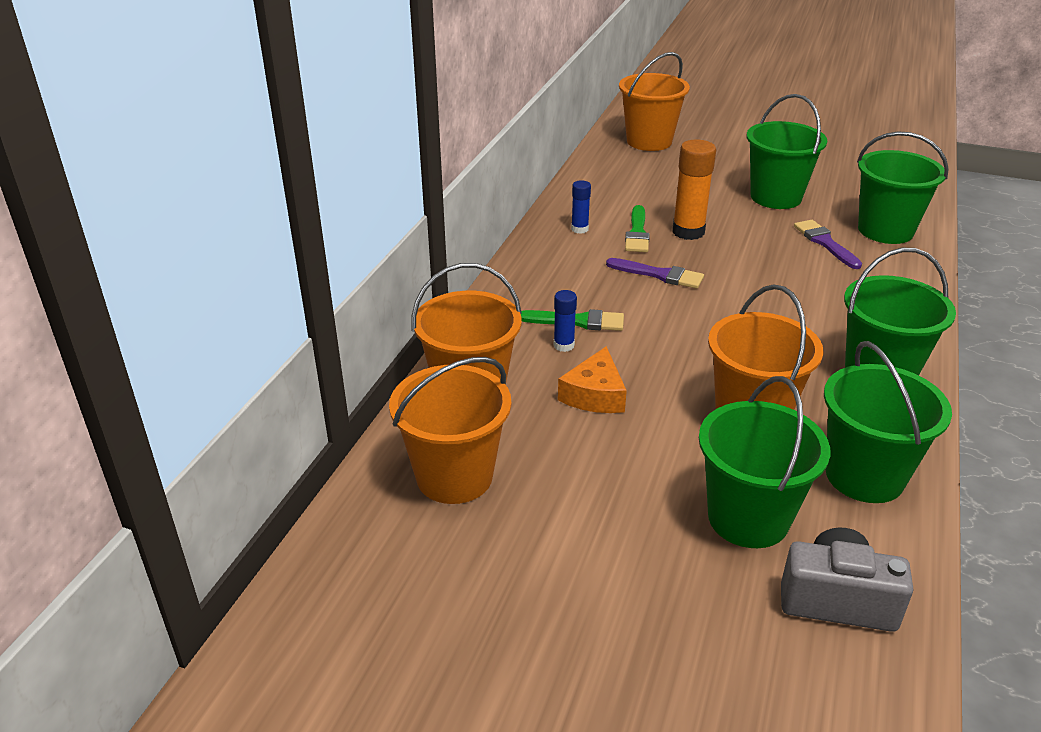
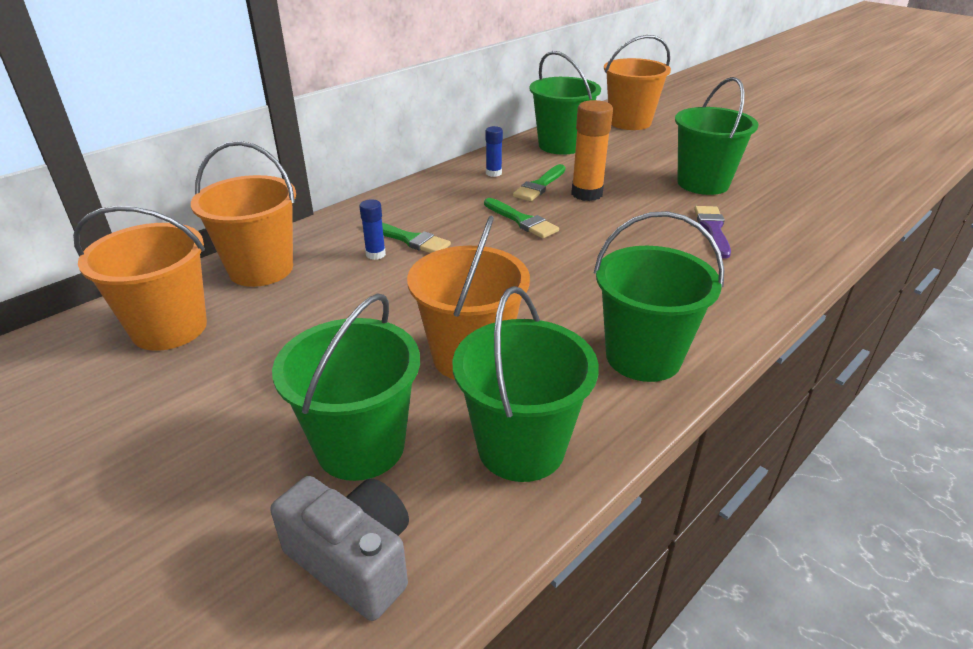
camera: 25 degrees right, 0 degrees up
orange cheese [558,346,627,413] -> none
purple brush [606,258,704,289] -> green brush [484,198,559,238]
green bucket [857,131,949,244] -> green bucket moved to [530,51,601,155]

